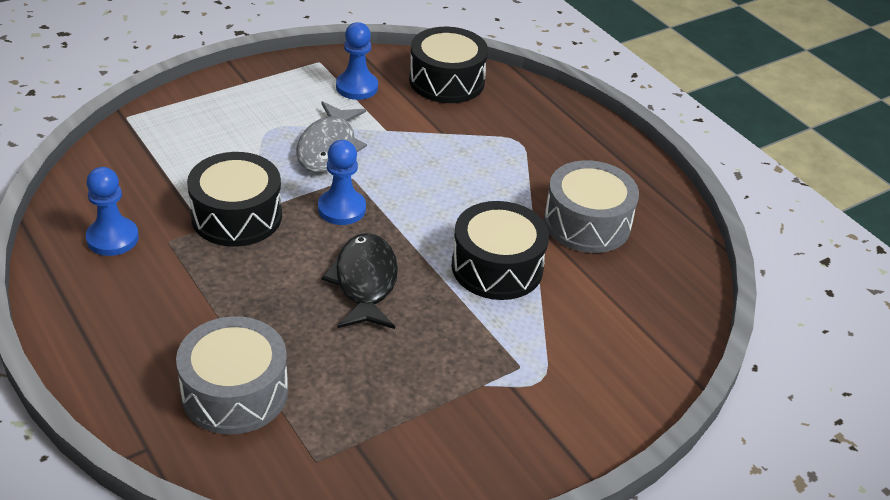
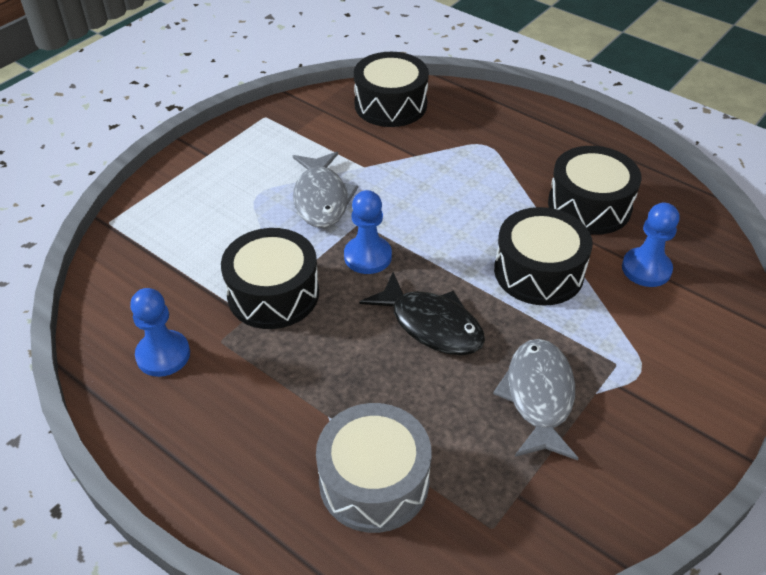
camera: 15 degrees left, 5 degrees up
black fish [322,233,398,329] -> black fish turned 150 degrees clockwise [359,272,485,355]
blue pawn [336,22,378,100] -> blue pawn moved to [622,203,679,287]
grey drum [544,160,639,253] -> black drum [548,146,641,235]
none -> grey fish [493,339,579,460]

